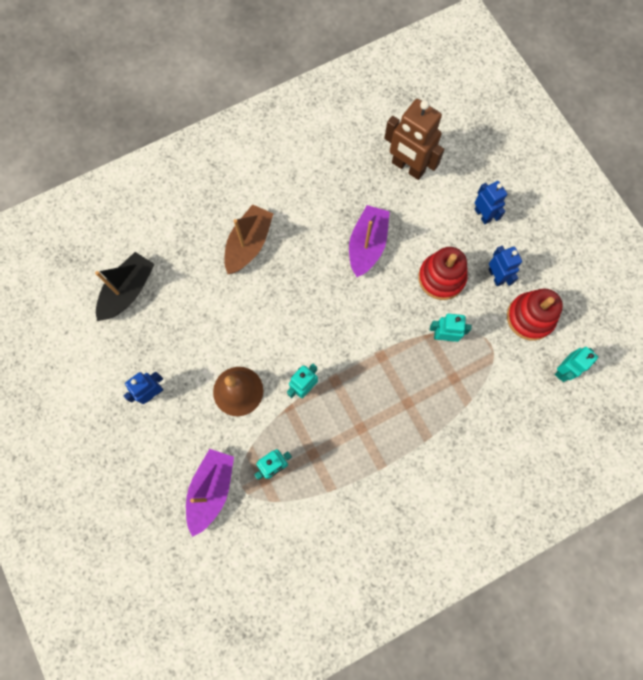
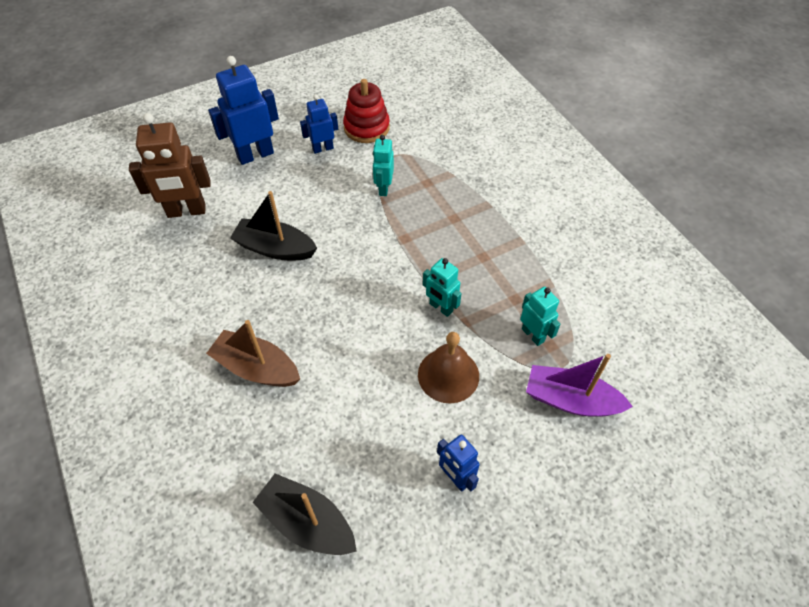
camera: 90 degrees left, 20 degrees down
purple boat [349,205,390,277] -> black boat [230,191,317,260]
brown robot [384,99,444,180] -> brown robot turned 45 degrees clockwise [129,113,211,218]
red stacking toy [418,247,468,300] -> none
blue robot [475,181,507,224] -> blue robot [208,56,279,165], size x1.71
turquoise robot [554,347,598,382] -> none

